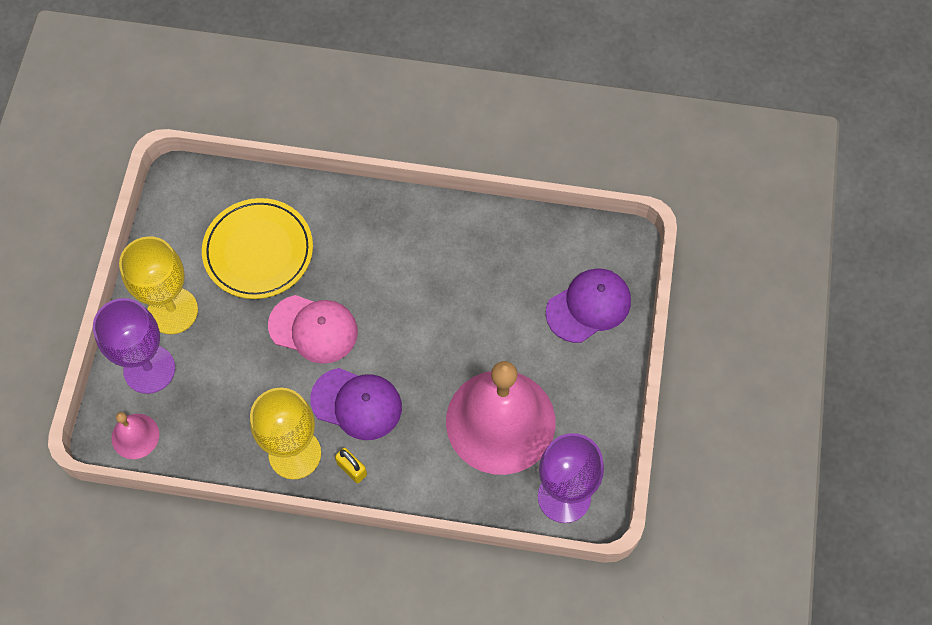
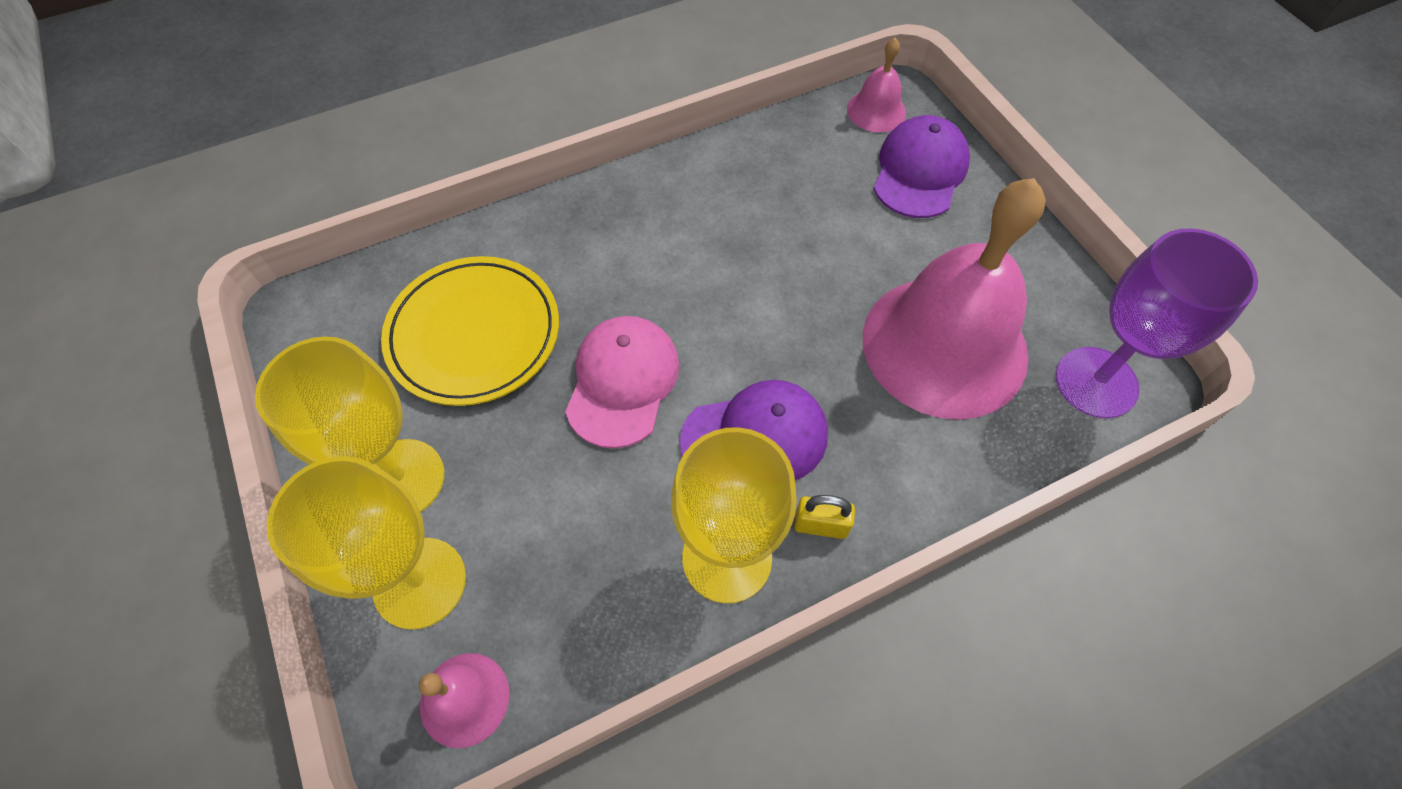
camera: 35 degrees left, 5 degrees down
purple goblet [93,298,175,394] -> yellow goblet [267,456,466,630]
pink cap [268,295,358,364] -> pink cap turned 60 degrees counterclockwise [565,316,679,449]
none -> pink bell [847,38,906,132]

